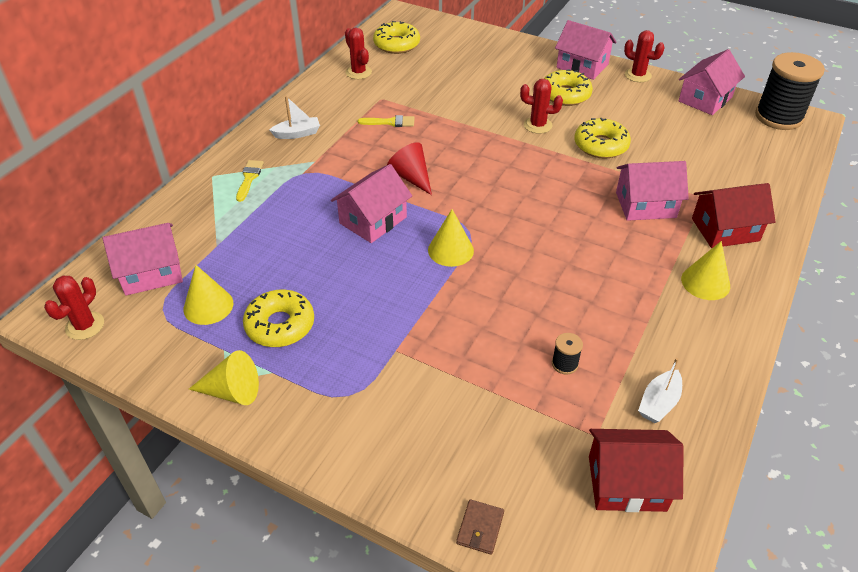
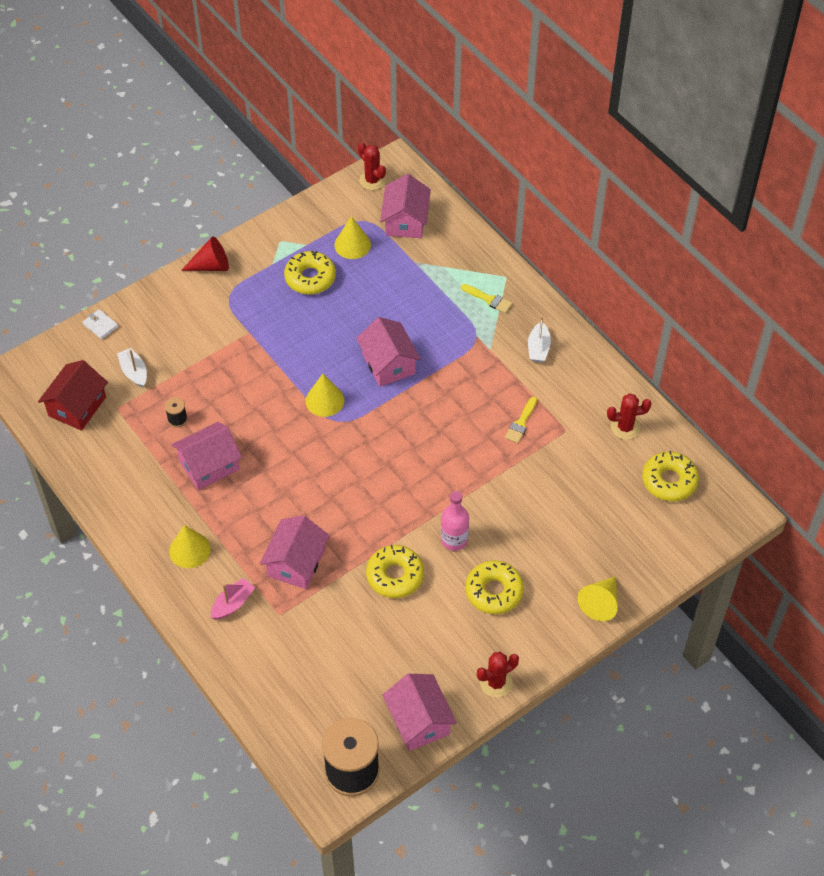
camera: 115 degrees right, 10 degrees up
yellow cone [189,350,259,405] -> yellow cone moved to [577,576,618,621]
red cone [387,142,432,195] -> red cone moved to [181,236,229,271]
brown wallet [456,499,504,555] -> white wallet [83,309,118,339]
red cactus [520,79,563,134] -> pink bottle [441,491,469,551]
pink house [555,20,616,80] -> pink house moved to [172,422,242,490]
white boat [638,358,682,423] -> white boat moved to [117,348,147,388]
red house [692,183,776,248] -> pink boat [211,578,255,620]

